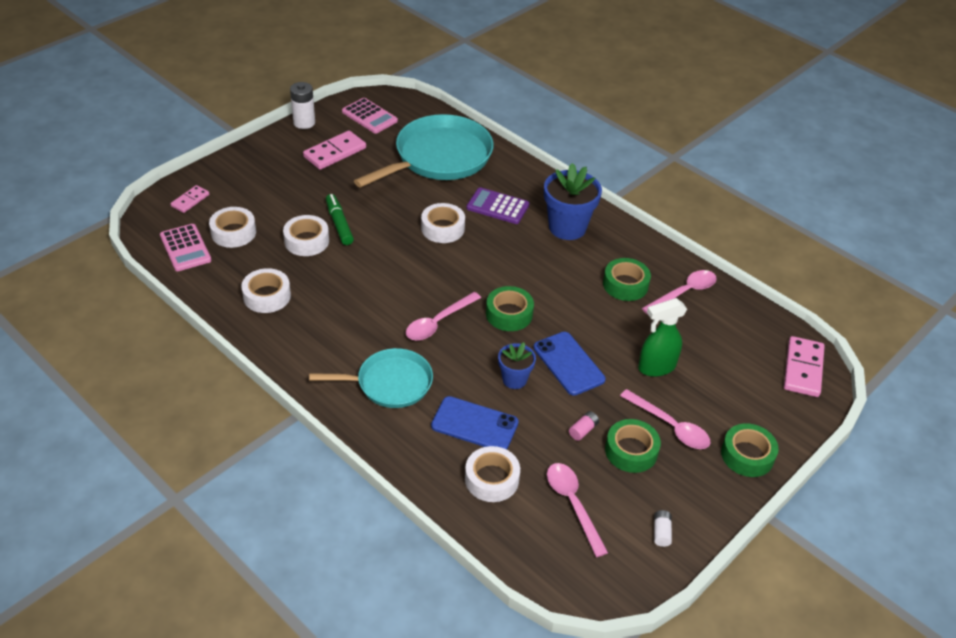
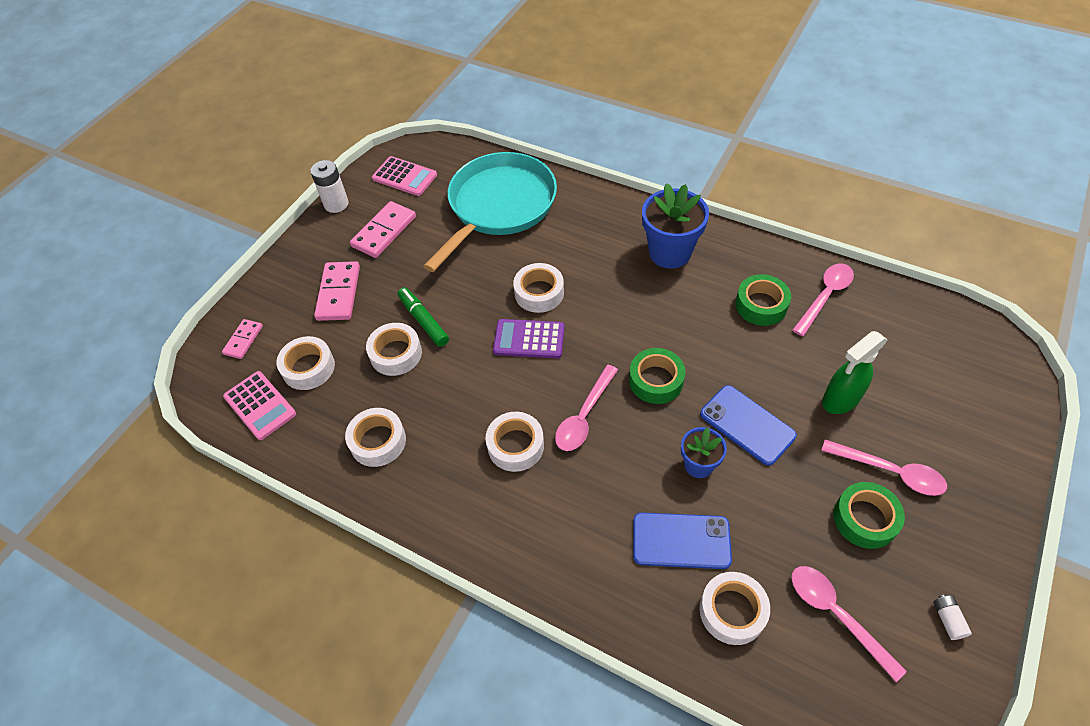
camera: 10 degrees left, 10 degrees up
turquoise pan [309,348,433,408] -> none
purple calculator [466,187,529,224] -> purple calculator moved to [493,319,565,358]
pink battery [569,411,599,441] -> none
green tape [721,423,779,477] -> none
pink domino [784,336,825,397] -> pink domino moved to [314,261,360,321]
none -> white tape [486,412,544,472]

